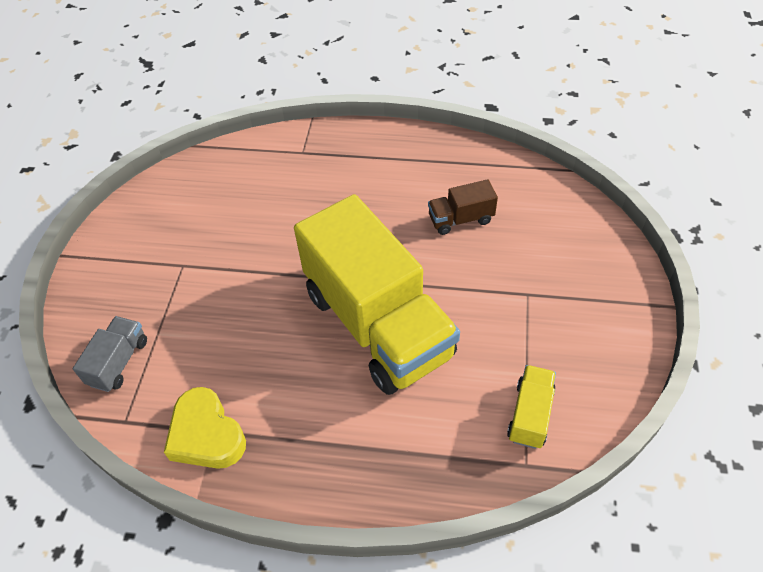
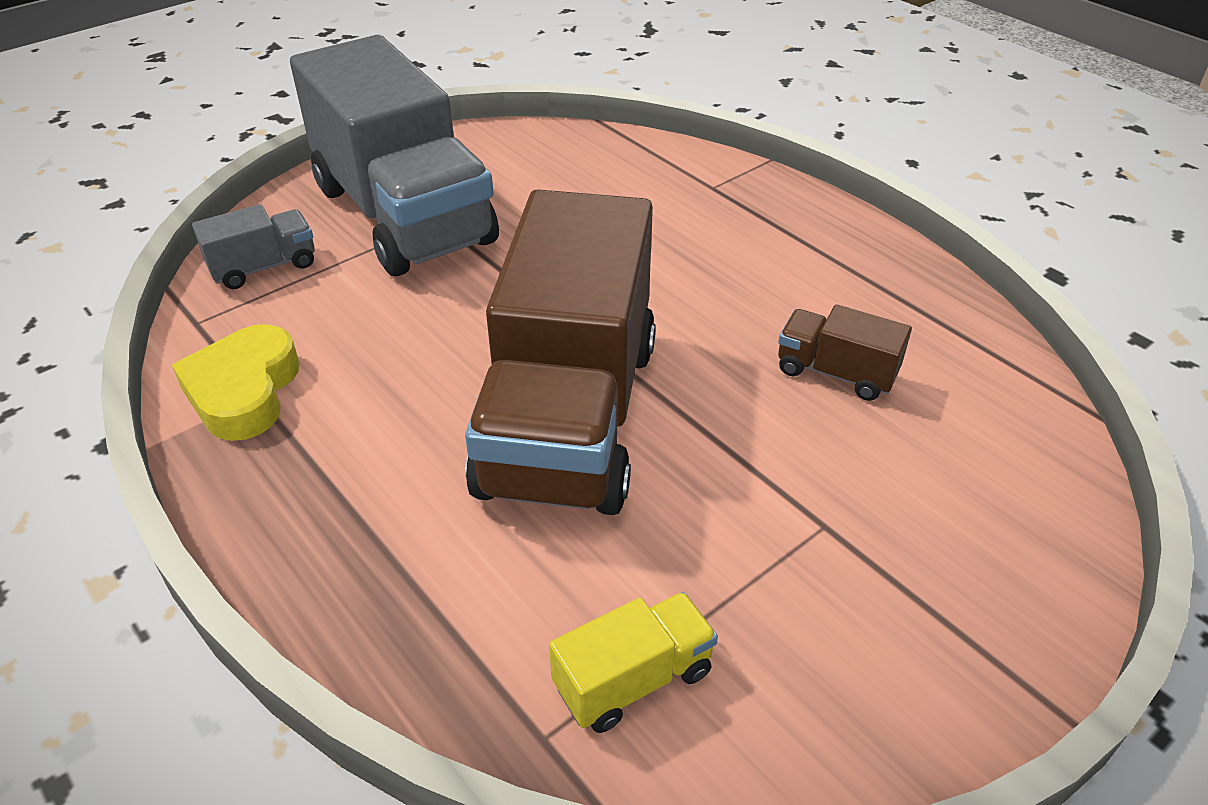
camera: 40 degrees right, 10 degrees down
yellow truck [294,194,460,395] -> brown truck [465,189,656,515]
none -> grey truck [290,35,499,276]

